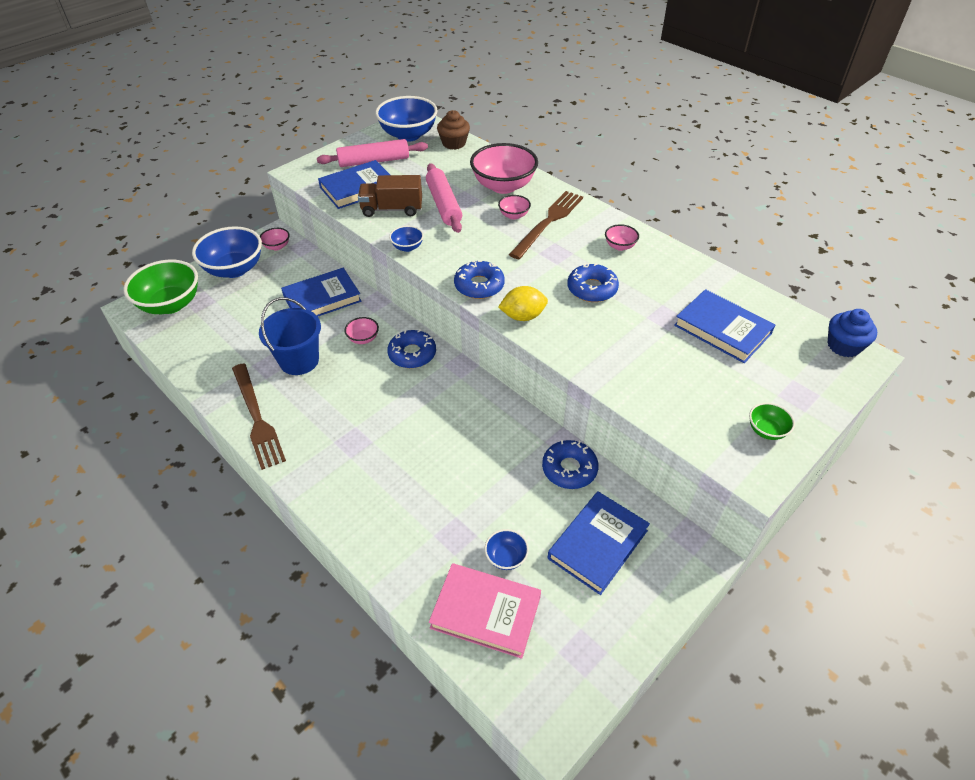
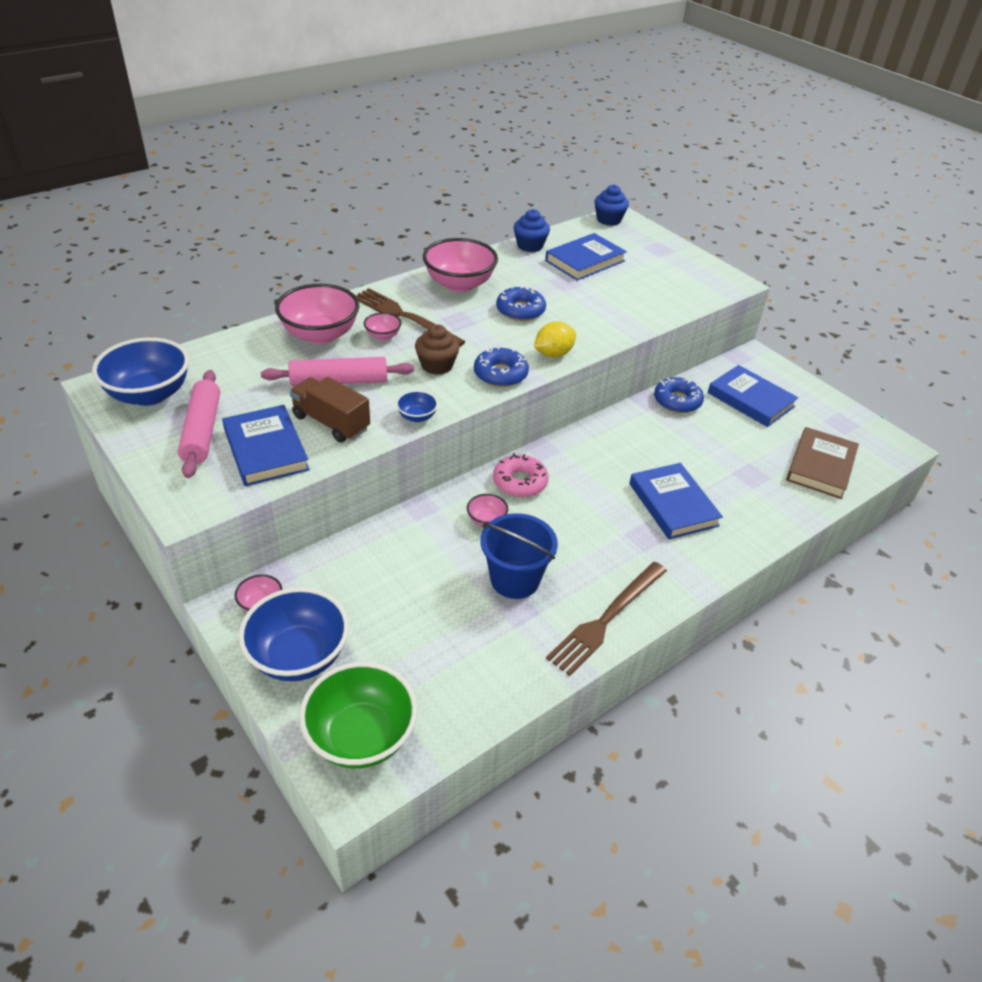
camera: 85 degrees left, 5 degrees down
brown fork [232,363,286,470] -> brown fork turned 150 degrees clockwise [546,562,667,676]
blue book [281,268,361,316] -> blue book moved to [629,463,723,539]
brown truck [358,175,422,217] -> brown truck turned 120 degrees clockwise [289,377,370,443]
blue donut [387,330,436,368] -> pink donut [493,453,549,497]
pink book [429,563,541,659] -> brown book [786,427,859,499]
brown cupcake [437,110,470,150] -> brown cupcake moved to [415,324,460,375]
blue bowl [485,529,529,570] -> none
yellow lemon [498,286,548,321] -> yellow lemon turned 60 degrees clockwise [534,322,576,358]
pink bowl [605,224,639,251] -> pink bowl [423,238,498,292], size x2.16
green bowl [749,403,795,440] -> none
none -> blue cupcake [514,209,550,252]

